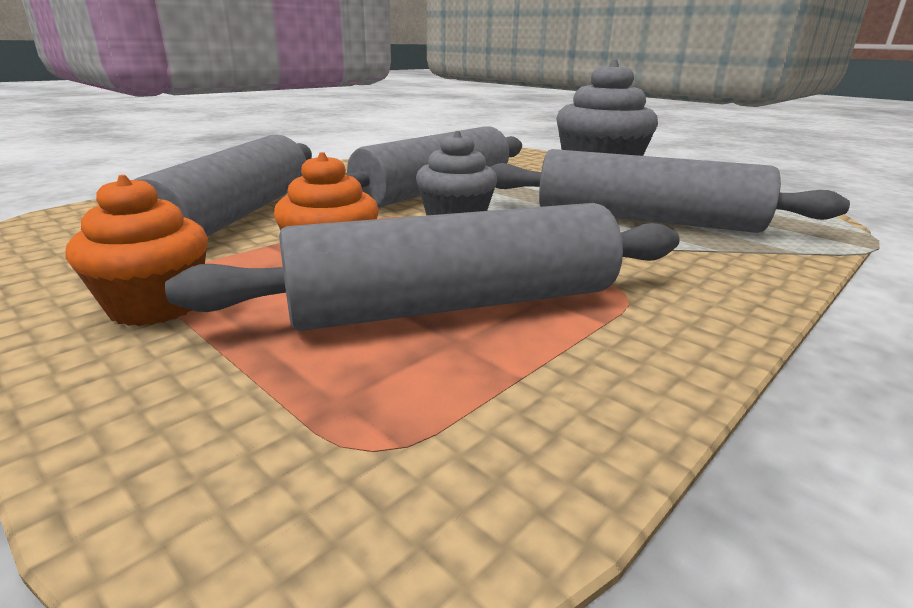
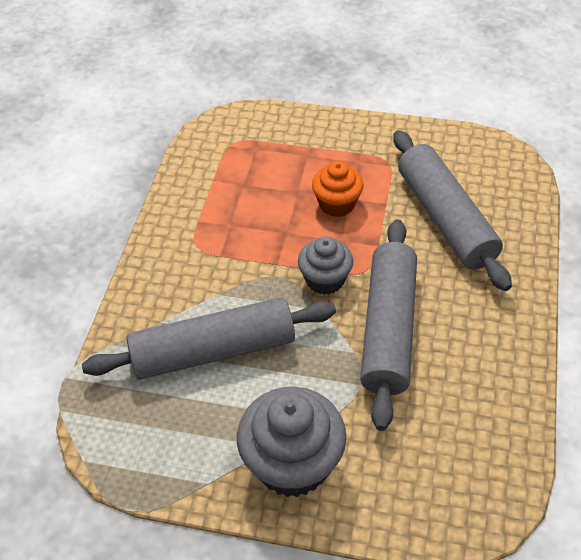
camera: 150 degrees right, 25 degrees up
orange cupcake [66,175,208,326] -> none
grey rolling pin [165,203,680,331] -> none

